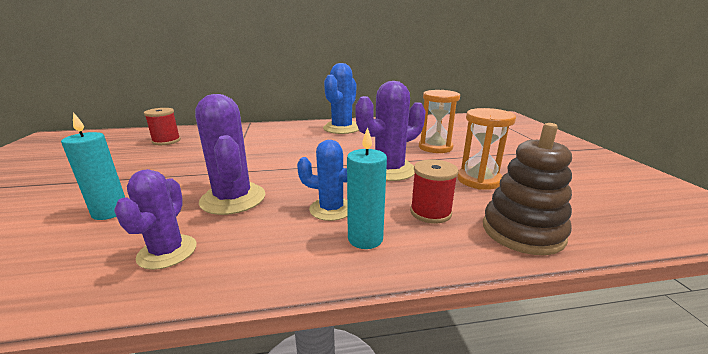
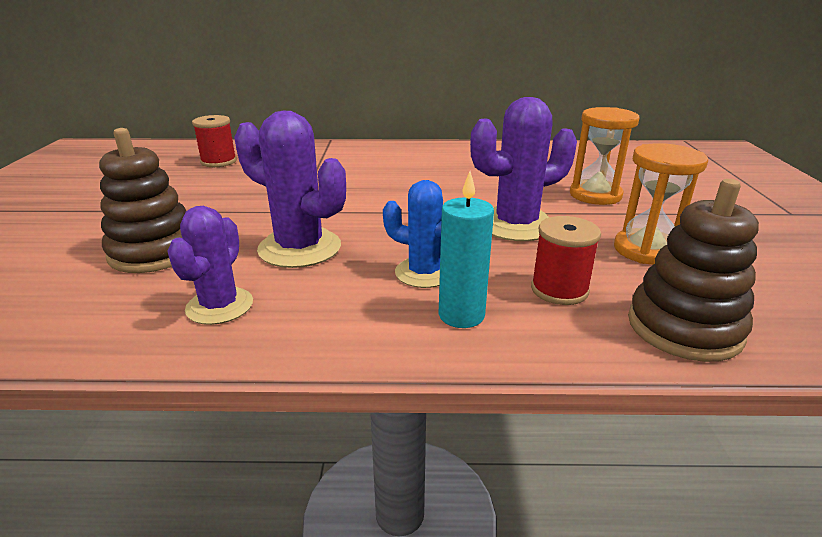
camera: 10 degrees right, 5 degrees up
turquoise candle [61,112,125,220] -> brown stacking toy [99,128,186,273]
purple cactus [195,94,265,215] -> purple cactus turned 45 degrees counterclockwise [234,111,346,268]
blue cactus [323,63,359,134] -> none

